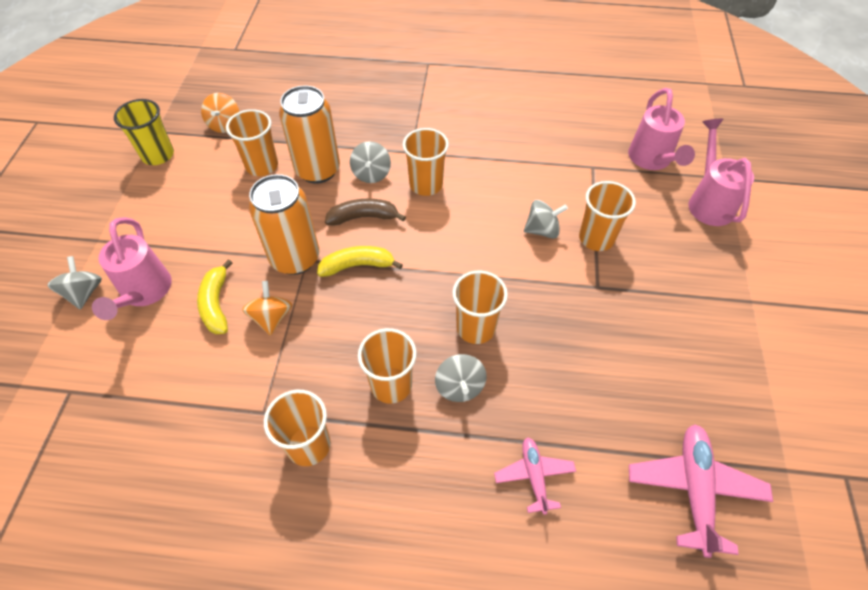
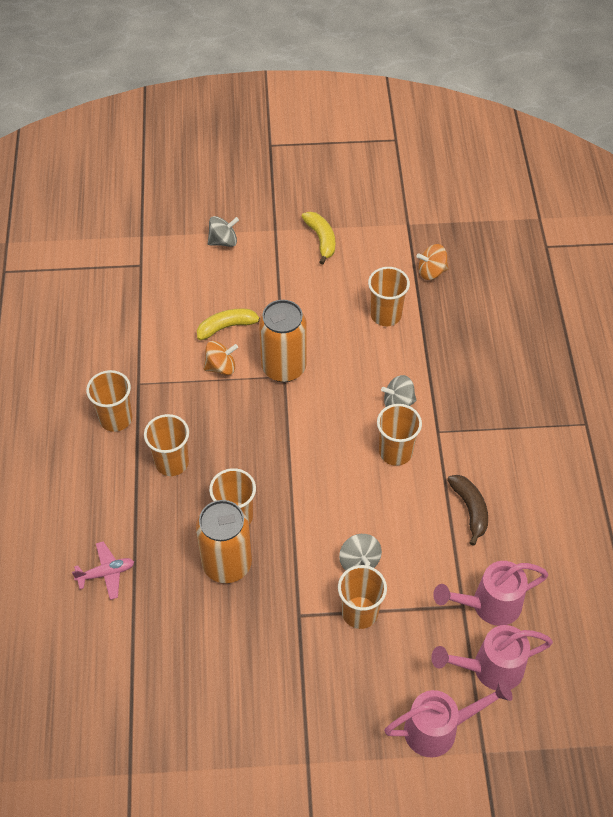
camera: 80 degrees right, 0 degrees up
pink watering can [92,217,172,320] -> pink watering can moved to [433,561,548,626]
yellow cup [114,99,174,165] -> none
orange can [279,85,340,184] -> orange can moved to [196,500,252,583]
yellow banana [317,246,403,277] -> yellow banana moved to [301,212,335,264]
brown banana [325,199,406,225] -> brown banana moved to [447,475,488,546]
grey spinning top [435,354,487,402] -> none
pink plane [629,424,773,558] -> none

